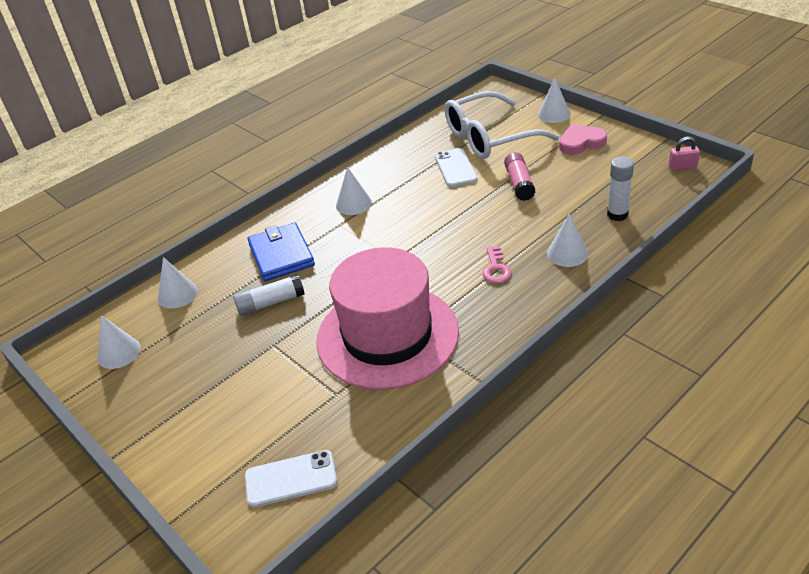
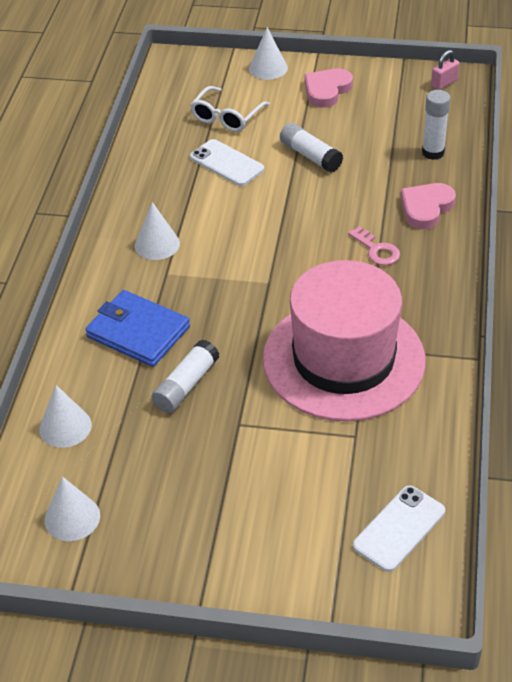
camera: 40 degrees left, 5 degrees up
white glasses [445,91,559,159] -> white glasses [190,86,270,132], size x0.57
pink glue stick [504,152,536,201] -> white glue stick [280,123,343,172]
white cone [547,214,588,267] -> pink heart [401,183,456,229]

